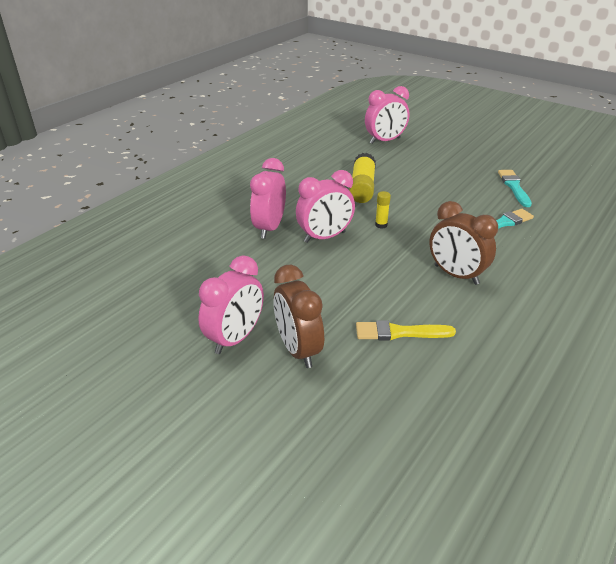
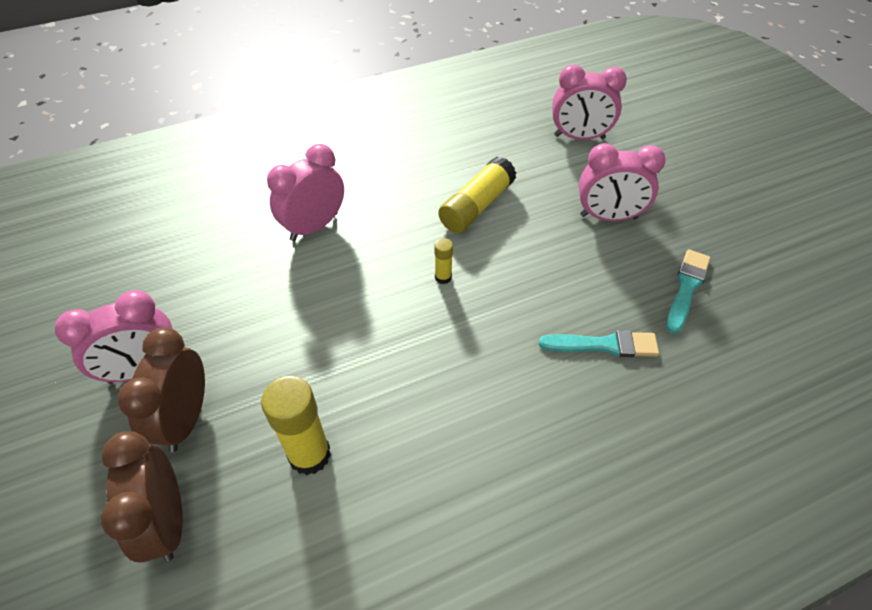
camera: 30 degrees right, 15 degrees up
pink clock [296,170,355,243] -> pink clock moved to [579,143,666,221]
yellow brush [356,320,456,340] -> yellow glue stick [261,376,331,475]
brown clock [429,201,498,285] -> brown clock moved to [101,431,183,563]

